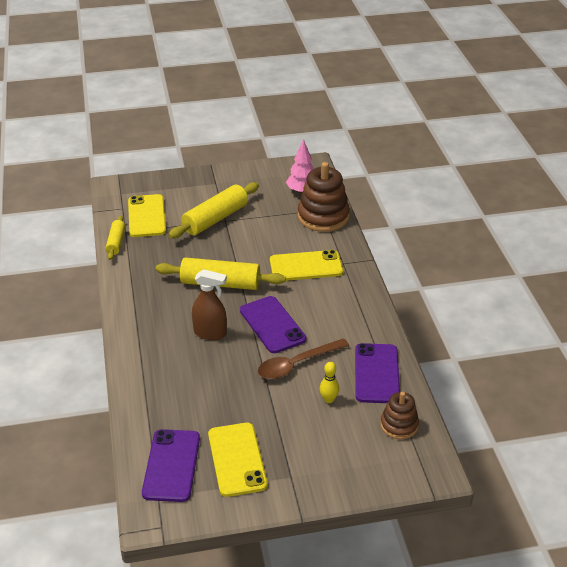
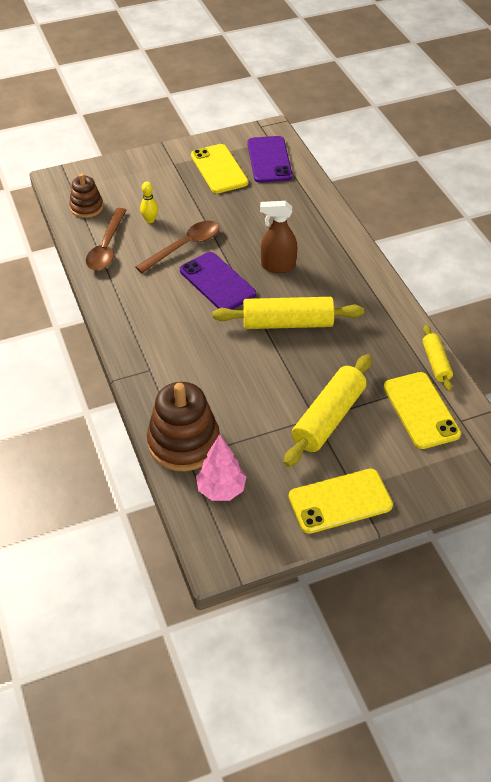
camera: 170 degrees right, 10 degrees up
yellow phone [270,250,343,281] -> yellow phone moved to [289,469,393,534]
purple phone [355,343,400,403] -> brown spoon [86,208,127,271]

